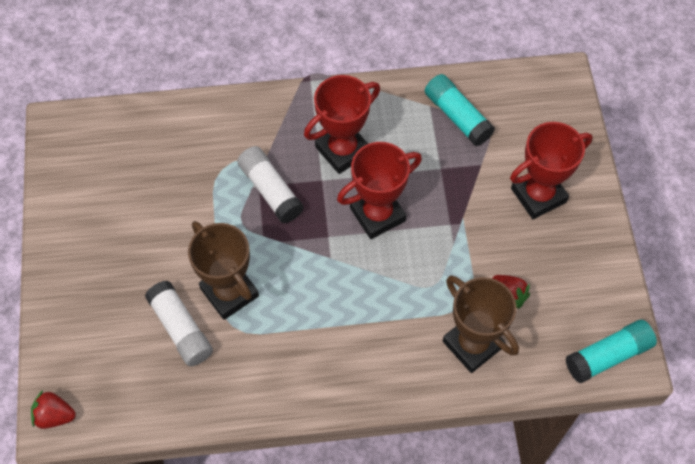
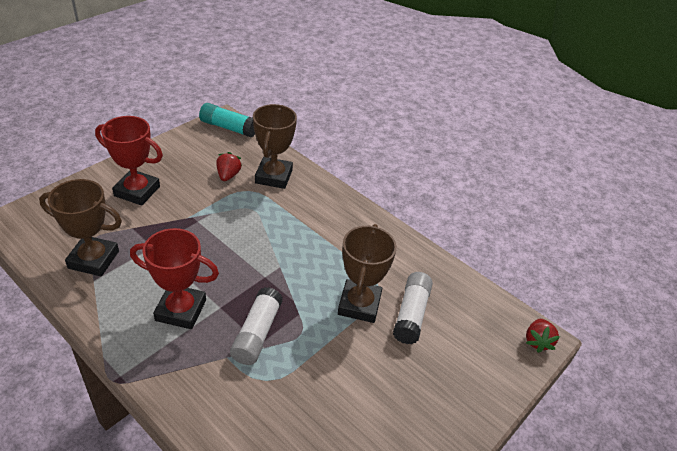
camera: 135 degrees left, 20 degrees down
red strawberry [31,390,76,429] -> red strawberry turned 45 degrees clockwise [526,319,560,353]
red trophy [337,142,422,239] -> none
turquoise glue stick [425,74,495,146] -> brown trophy [39,179,122,276]

